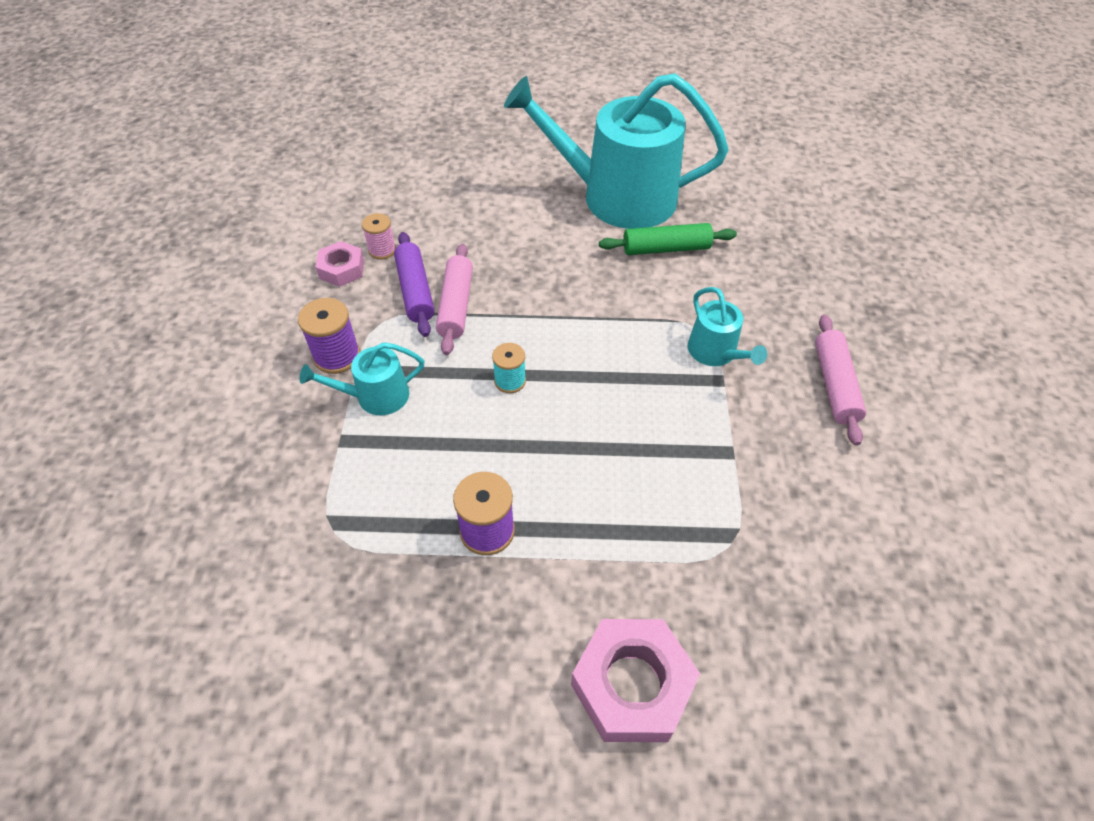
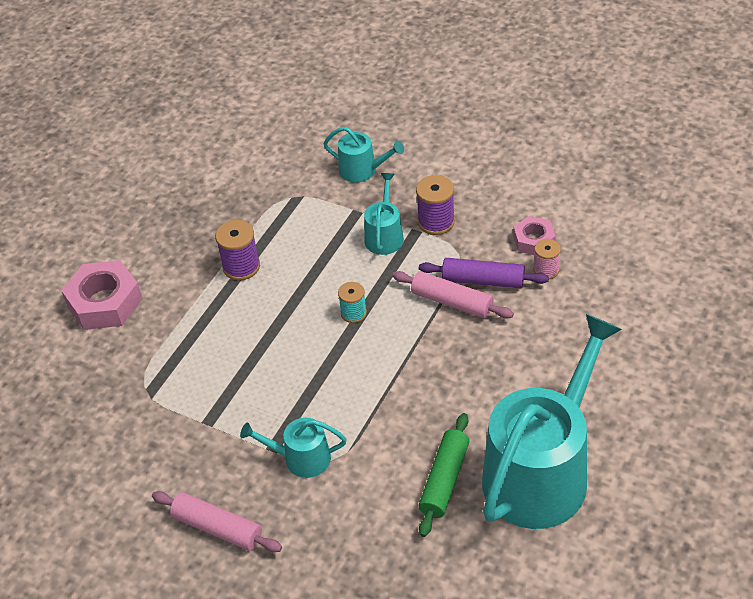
camera: 120 degrees right, 5 degrees down
none -> turquoise watering can [323,126,404,182]

